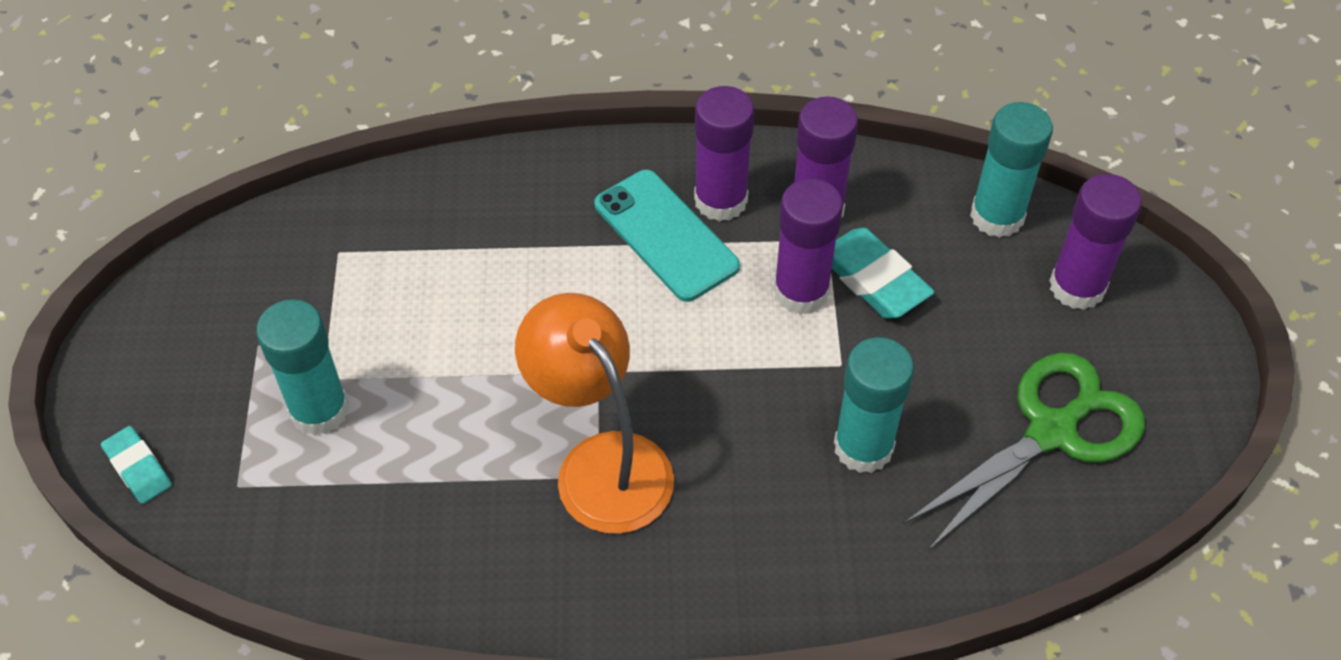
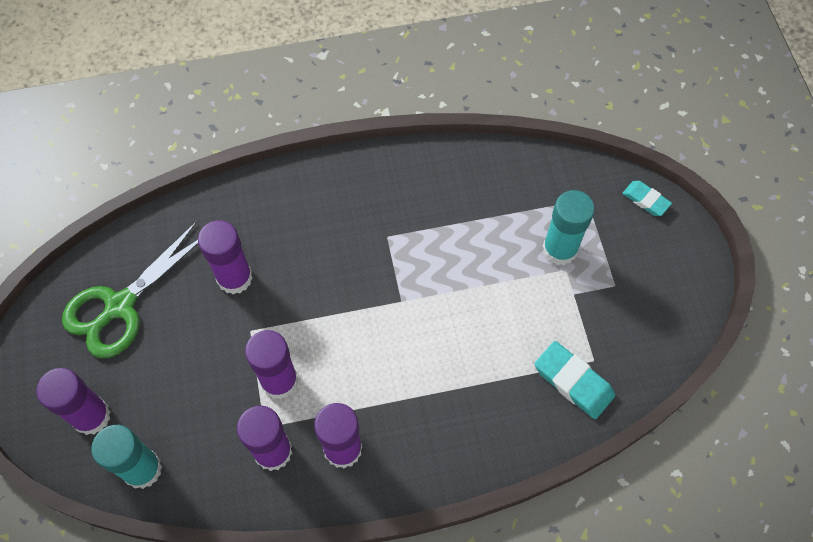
camera: 170 degrees right, 10 degrees up
orange lamp [515,293,674,534] -> none
turquoise phone [594,170,740,302] -> none
turquoise eraser [832,228,934,319] -> turquoise eraser moved to [535,341,615,419]
turquoise glue stick [834,337,914,473] -> purple glue stick [198,220,253,294]

